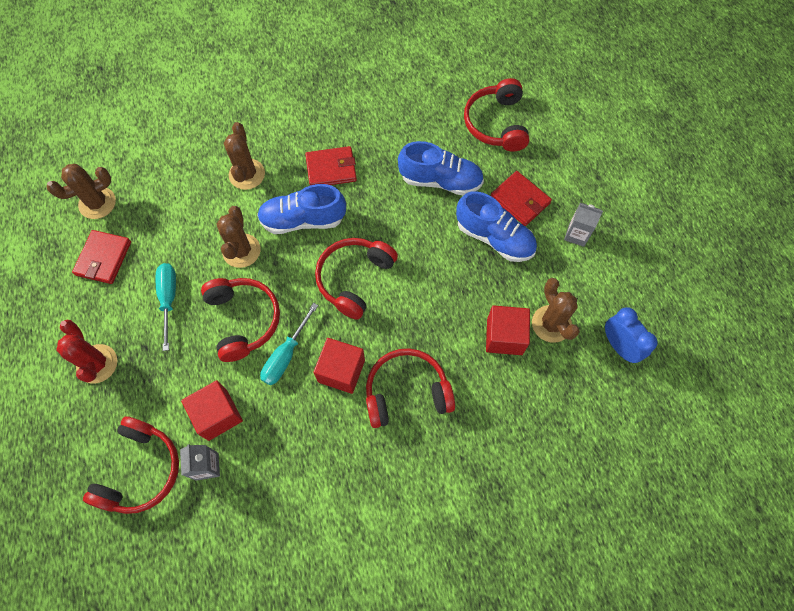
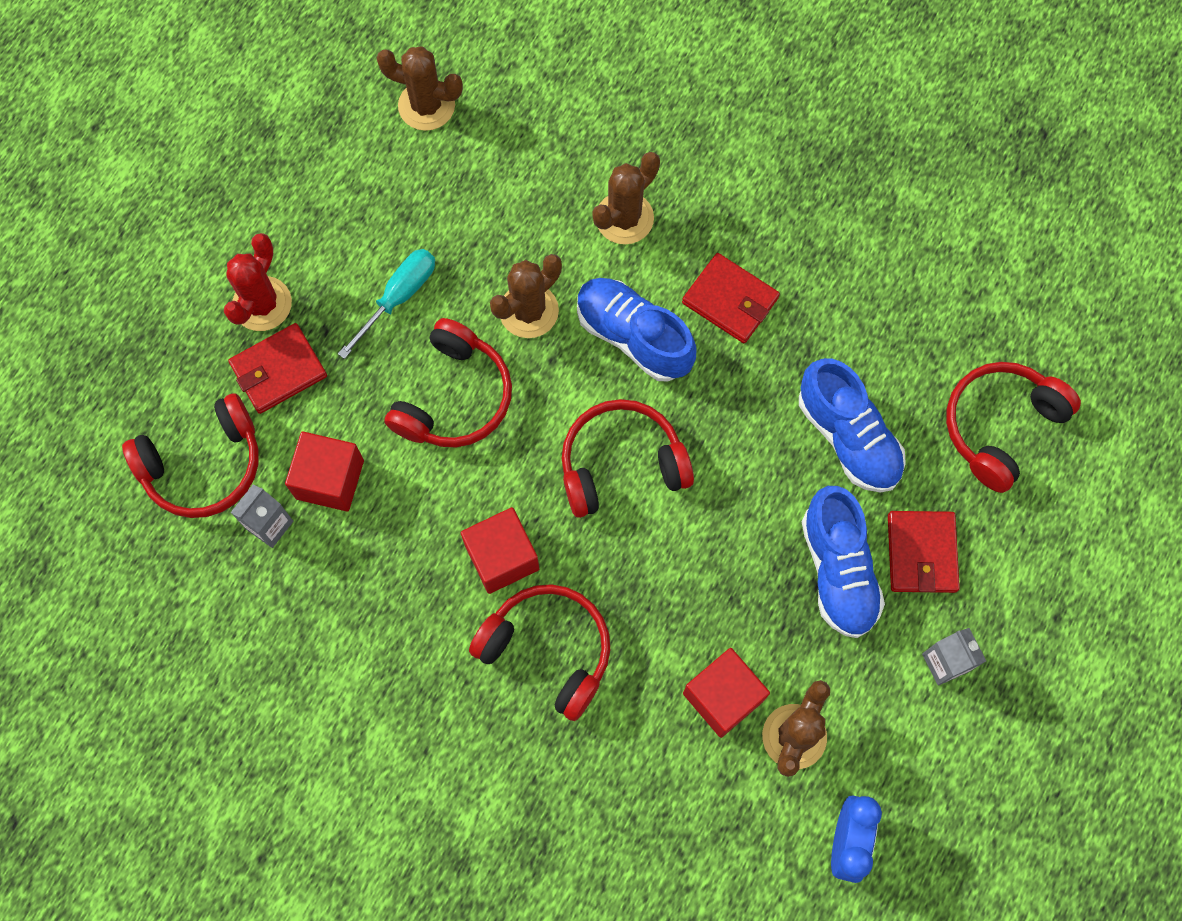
camera: 45 degrees right, 5 degrees up
red wallet [72,230,131,284] -> red wallet moved to [228,323,327,414]
turquoise screwdriver [260,303,318,385] -> none

